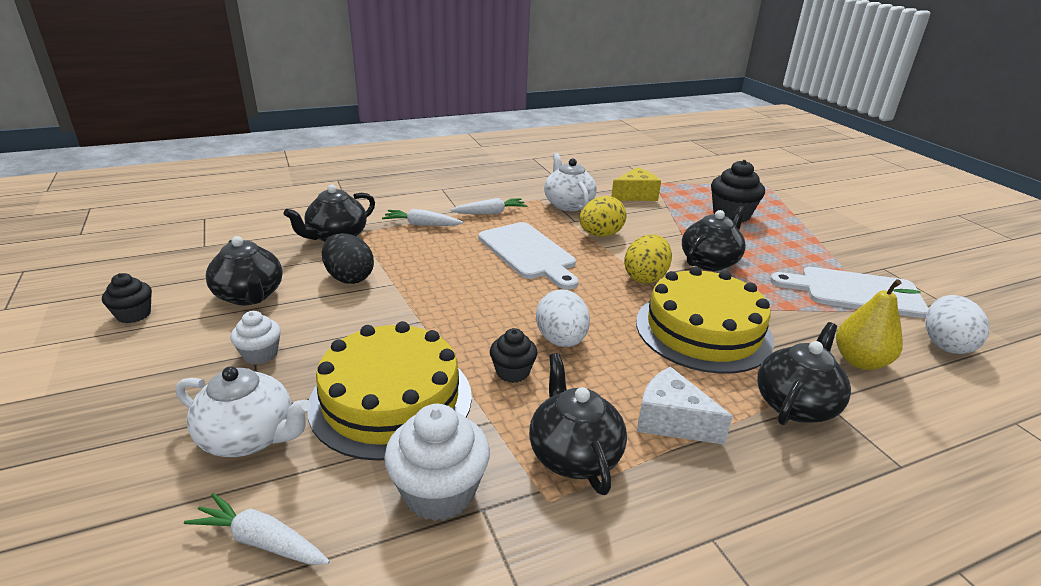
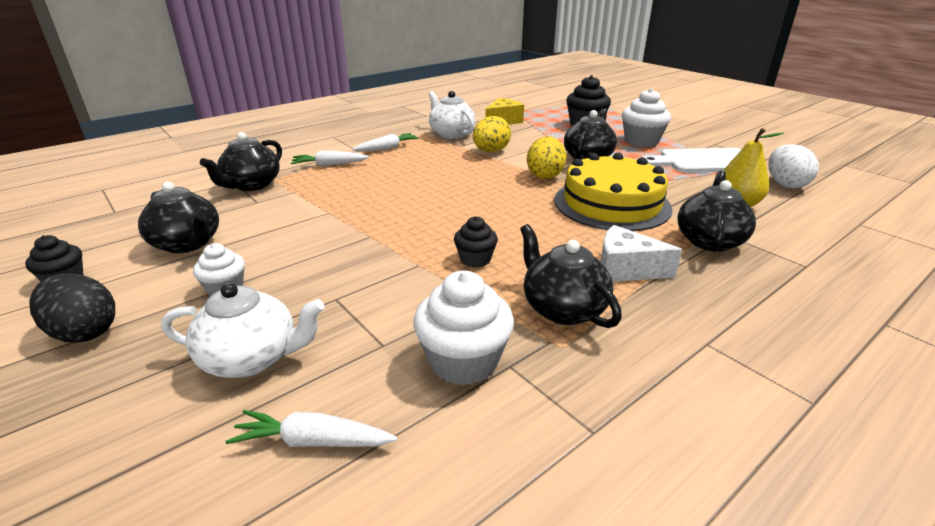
camera: 15 degrees left, 0 degrees up
yellow cake [307,321,472,461] -> none
black egg [322,233,374,284] -> black egg moved to [29,273,115,343]
white cutting board [479,222,578,290] -> none
white egg [536,289,590,347] -> none
none -> white cupcake [622,88,671,147]

